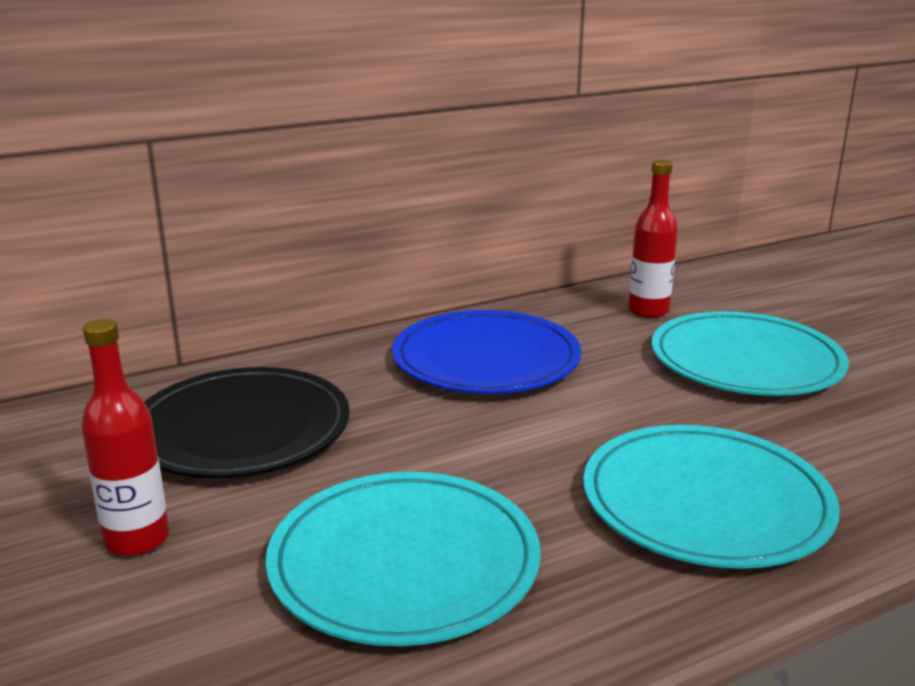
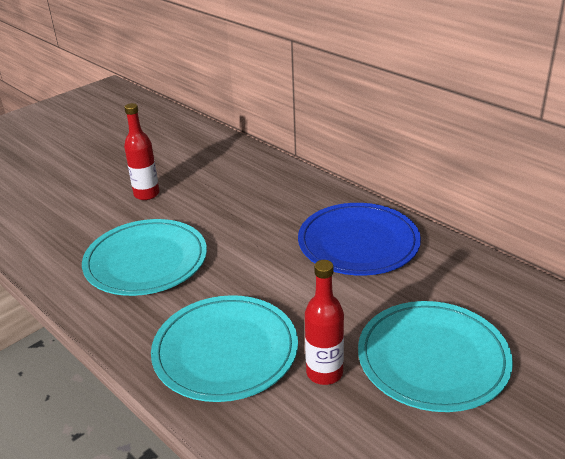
camera: 75 degrees right, 10 degrees up
black plate [144,367,350,478] -> none
red bottle [628,160,678,318] -> red bottle moved to [305,260,344,385]

